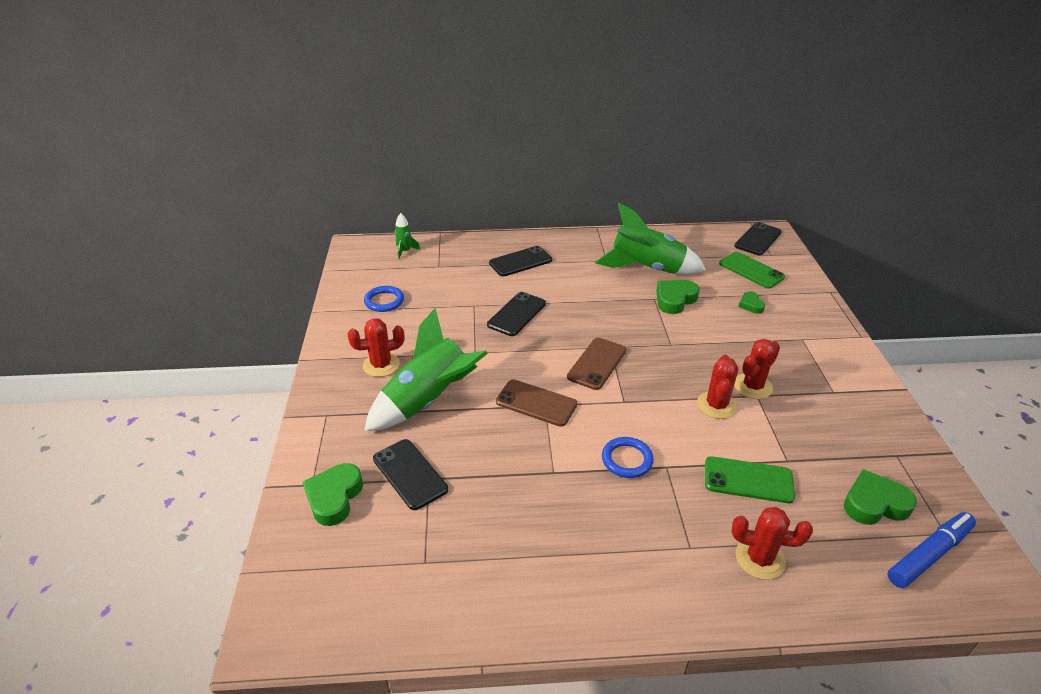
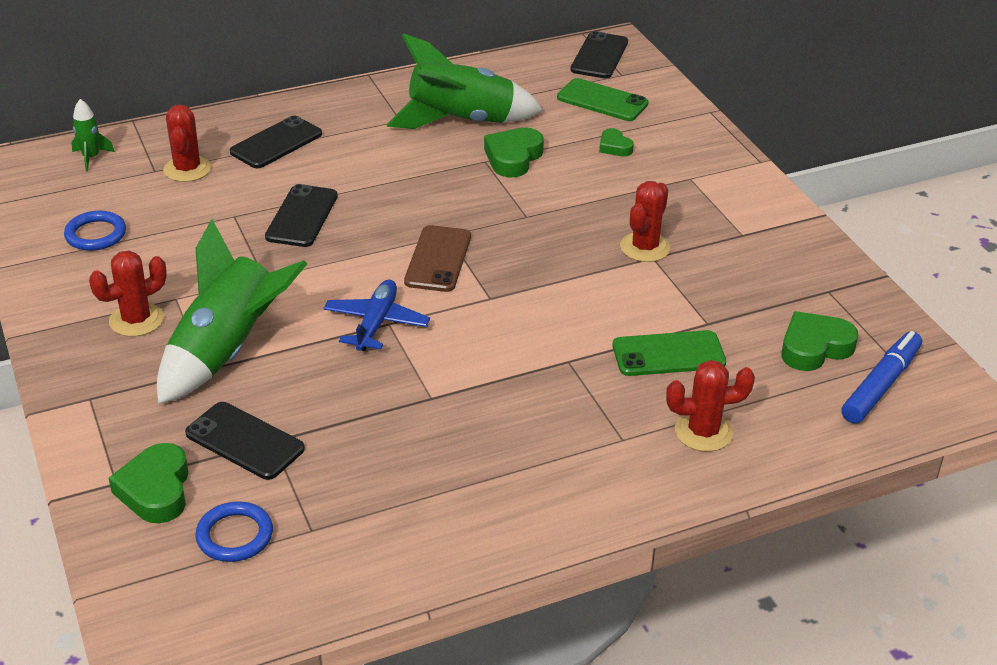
camera: 20 degrees left, 0 degrees up
brown phone [496,379,577,427] -> blue plane [323,279,430,351]
blue ring [602,437,654,478] -> blue ring moved to [195,501,273,562]
red cactus [697,355,738,419] -> red cactus moved to [163,105,211,182]

